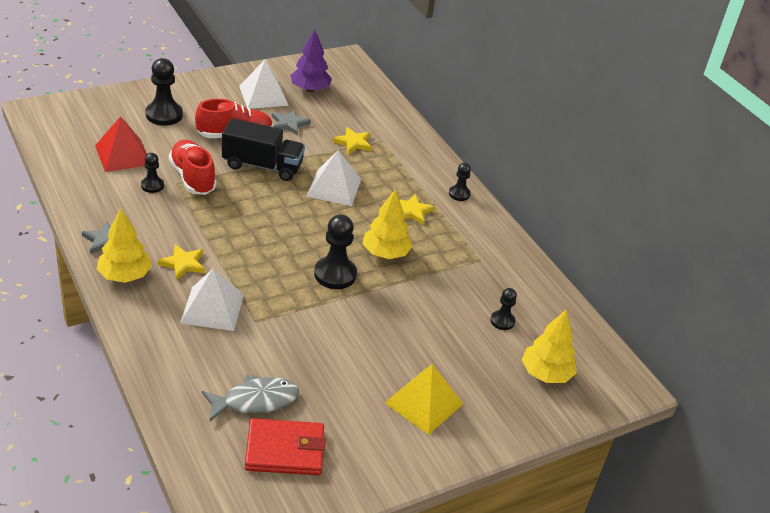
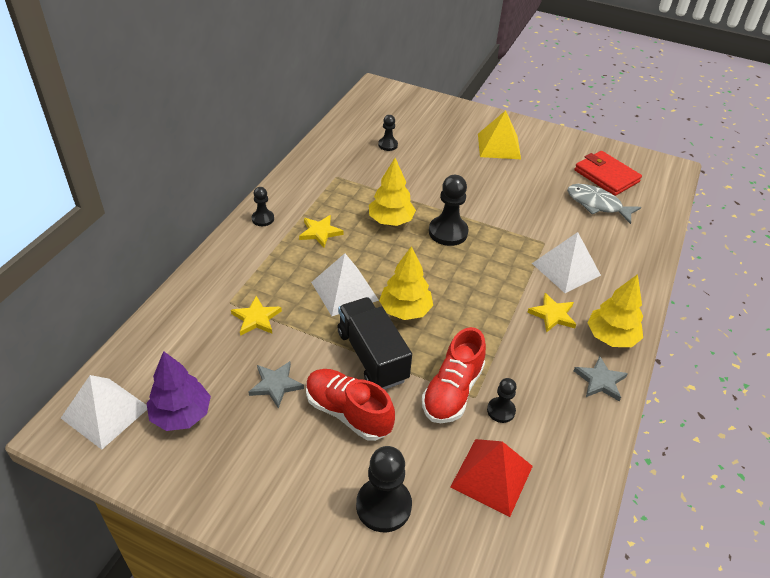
camera: 125 degrees left, 5 degrees up
white pyramid [239,59,289,109] -> white pyramid moved to [61,375,147,450]
yellow tree [522,310,577,383] -> yellow tree moved to [379,246,433,320]

